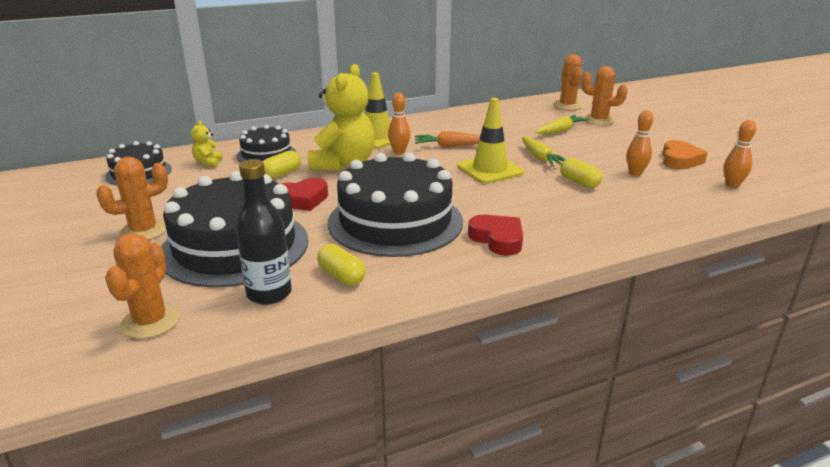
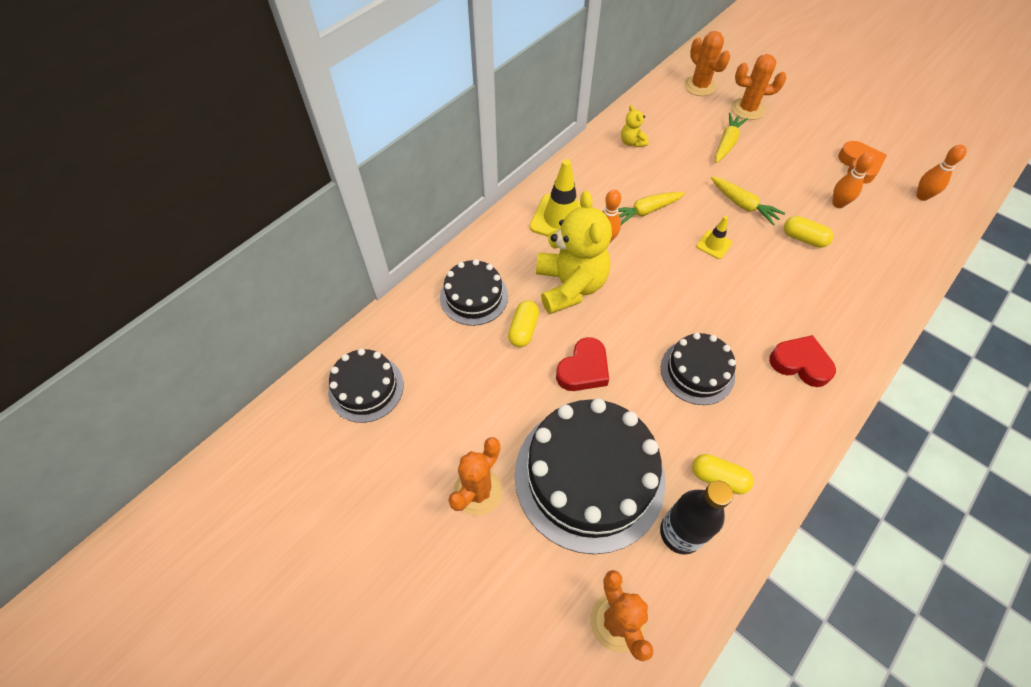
camera: 25 degrees left, 30 degrees up
yellow teddy bear [191,121,223,167] -> yellow teddy bear moved to [621,105,649,147]
black cake [328,152,463,257] -> black cake [661,333,736,405], size x0.54
orange carrot [415,131,480,147] -> yellow carrot [618,192,685,225]
yellow traffic cone [457,98,524,184] -> yellow traffic cone [696,216,732,259], size x0.52

